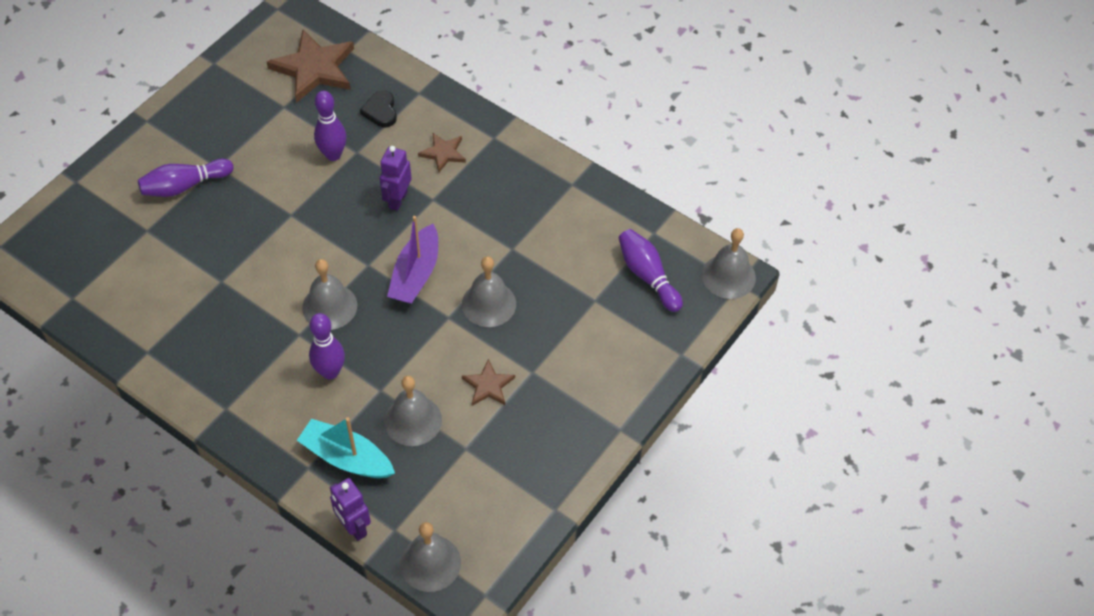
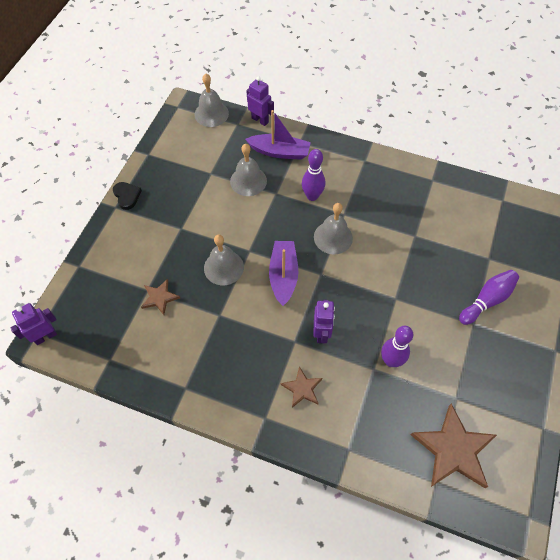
camera: 165 degrees right, 5 degrees up
turquoise boat [297,417,395,478] -> purple boat [245,110,311,160]
black heart [360,90,397,127] -> black heart moved to [113,182,142,210]
brown star [462,359,515,406] -> brown star moved to [141,279,180,315]
purple bowling pin [619,229,683,312] -> none
grey bell [702,228,756,299] -> purple robot [11,303,57,345]

